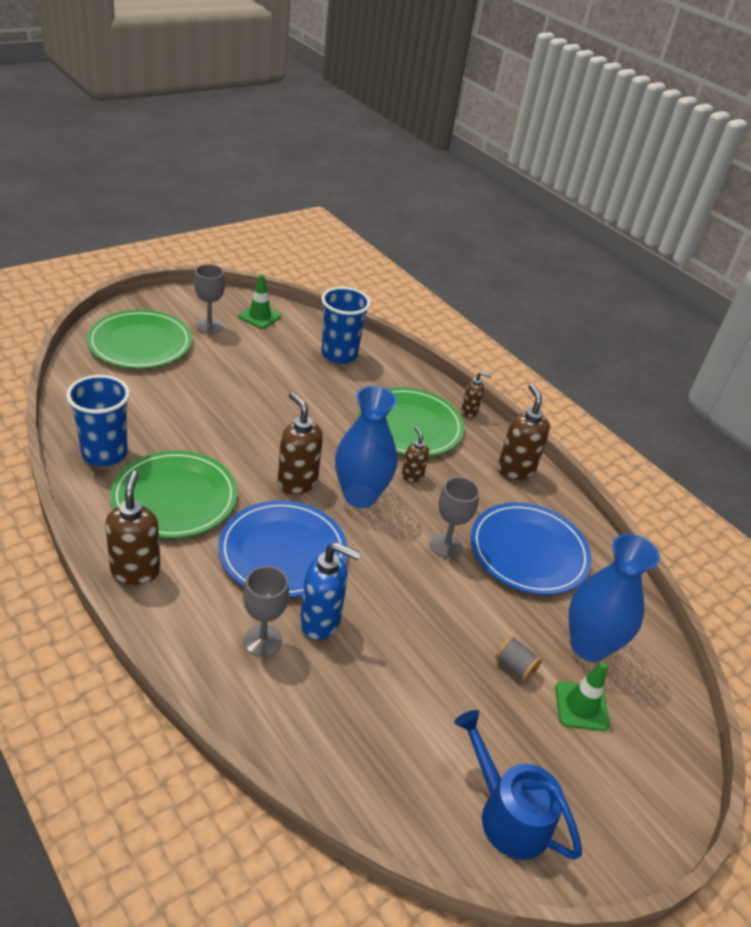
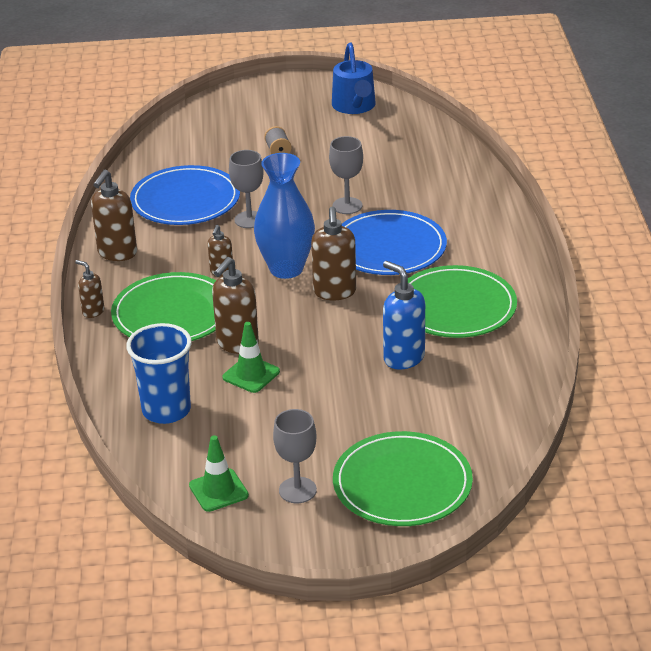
camera: 140 degrees left, 5 degrees down
blue cup [66,375,130,466] -> none
brown soap dispenser [105,471,160,585] -> brown soap dispenser moved to [212,257,259,354]
grey goblet [243,566,289,657] -> grey goblet moved to [329,136,363,214]
blue soap dispenser [300,542,361,640] -> blue soap dispenser moved to [383,261,425,370]
green traffic cone [555,662,610,731] -> green traffic cone moved to [222,322,280,393]
blue vase [569,534,660,662] -> none

